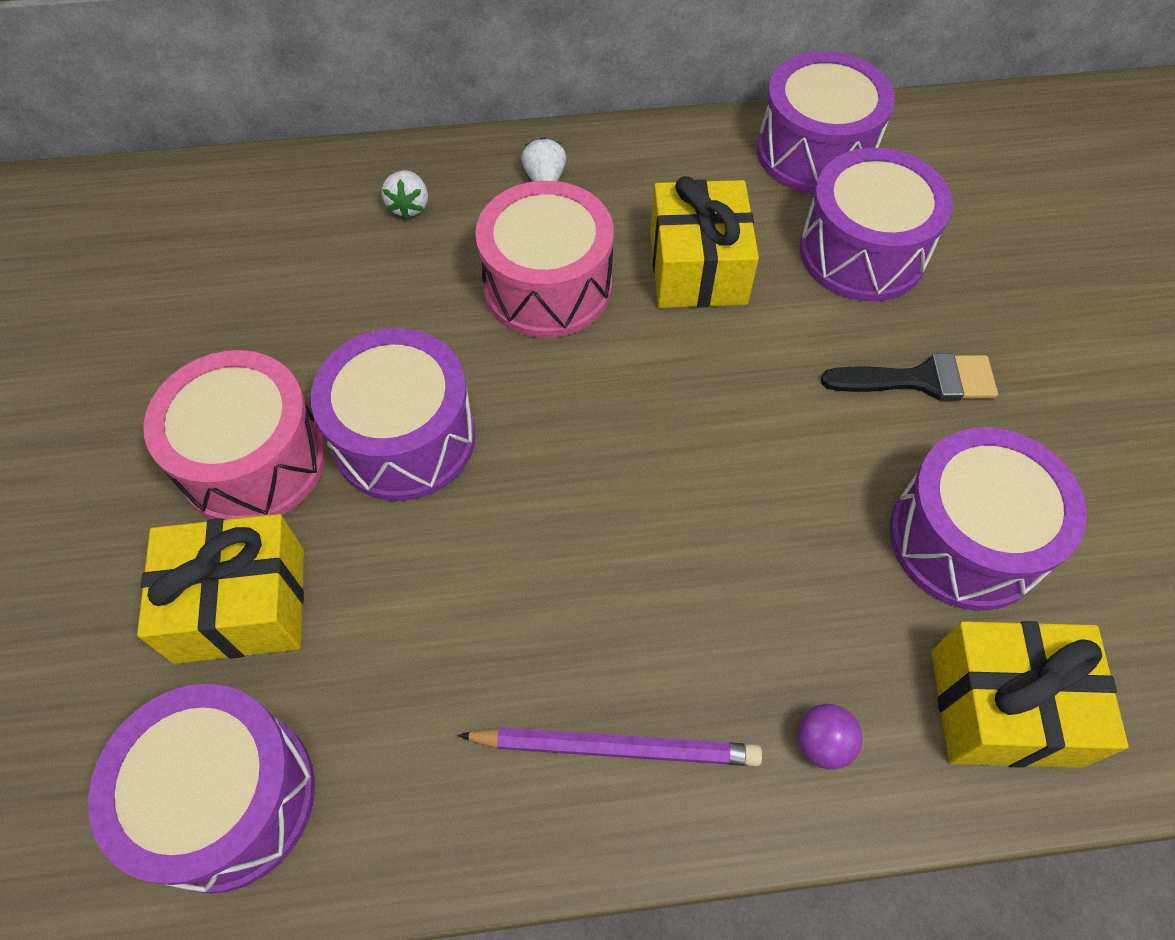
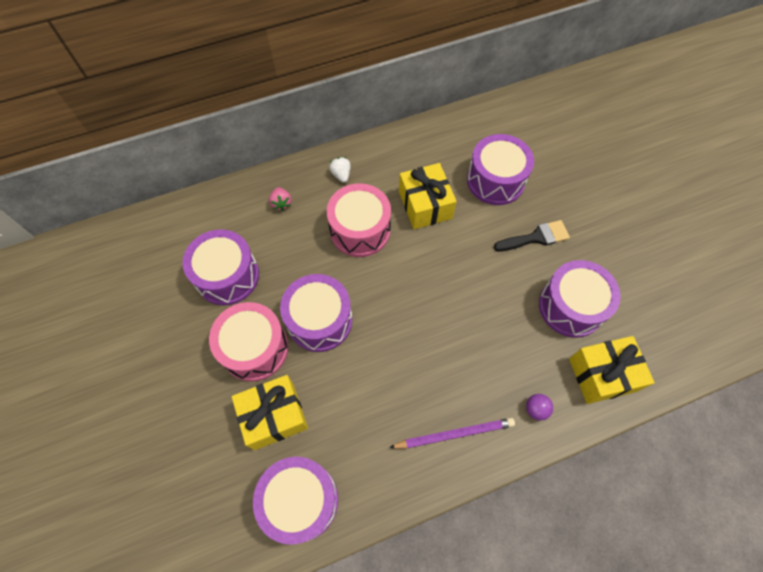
camera: 15 degrees left, 5 degrees up
white strawberry [381,170,428,219] -> pink strawberry [269,187,292,211]
purple drum [757,51,895,194] -> purple drum moved to [183,229,259,305]

